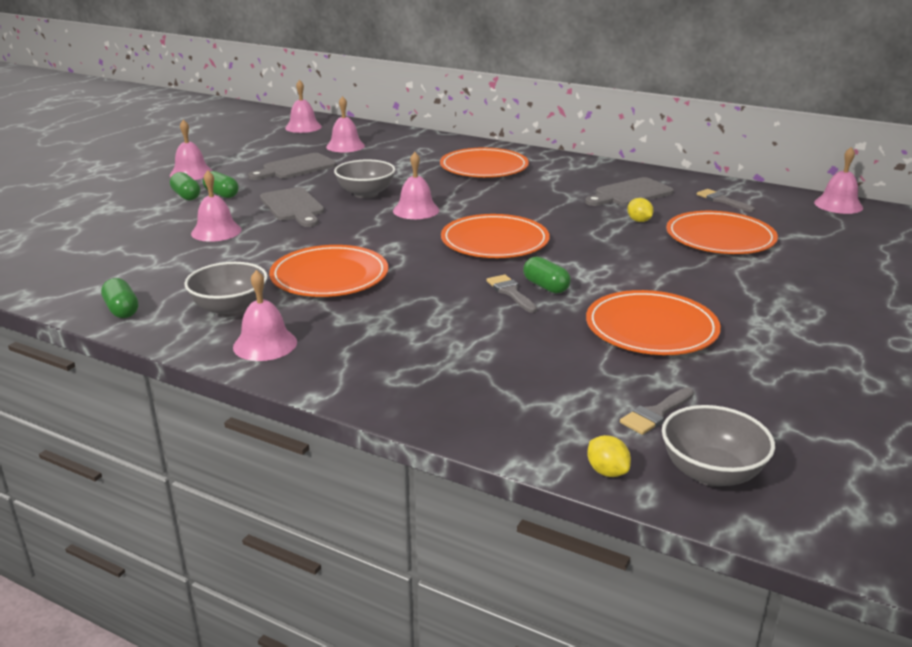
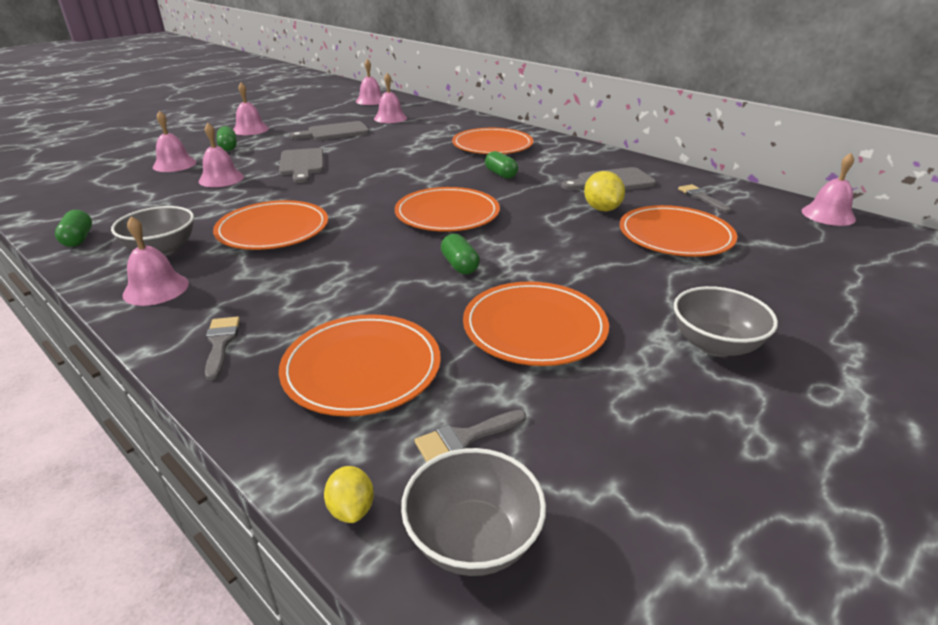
camera: 15 degrees right, 5 degrees up
green capsule [203,171,239,198] -> green capsule moved to [485,151,518,179]
grey bowl [334,159,395,198] -> grey bowl moved to [674,286,778,357]
pink bell [393,152,439,219] -> pink bell moved to [153,111,196,172]
grey brush [486,275,537,313] -> grey brush moved to [205,317,240,380]
yellow lemon [627,198,654,222] -> yellow lemon [584,171,625,211], size x1.61
none -> orange plate [279,314,441,417]

